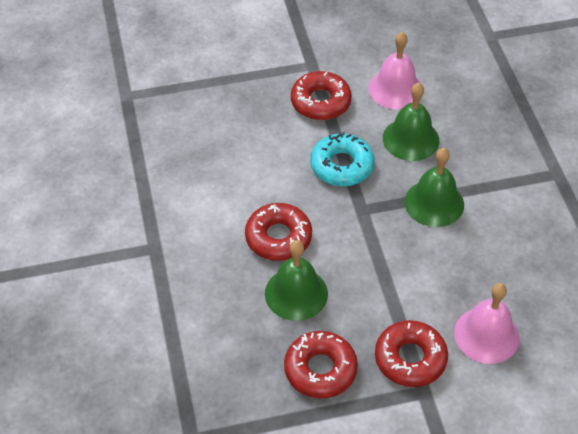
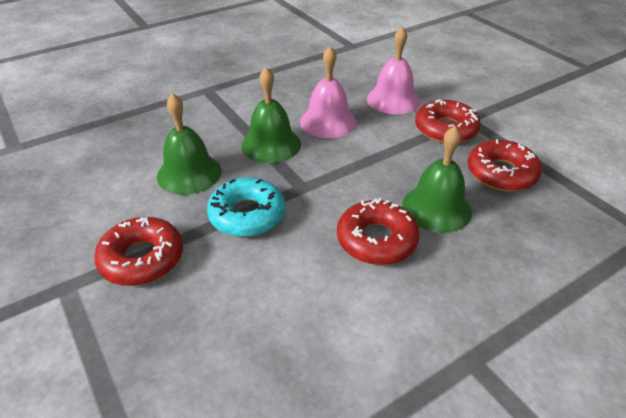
camera: 110 degrees left, 10 degrees down
pink bell [368,32,421,109] -> pink bell moved to [300,46,356,138]

